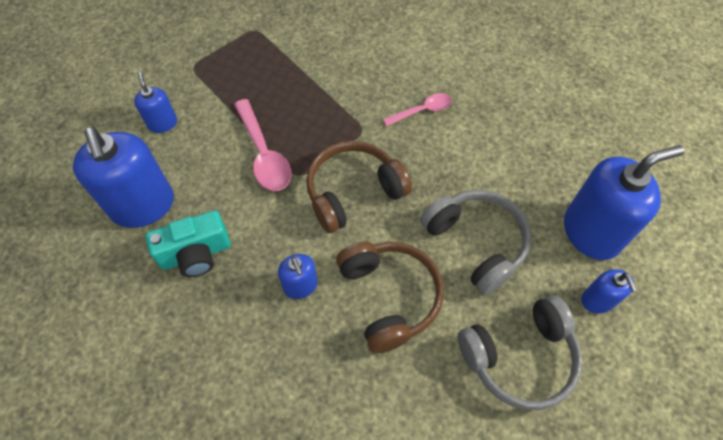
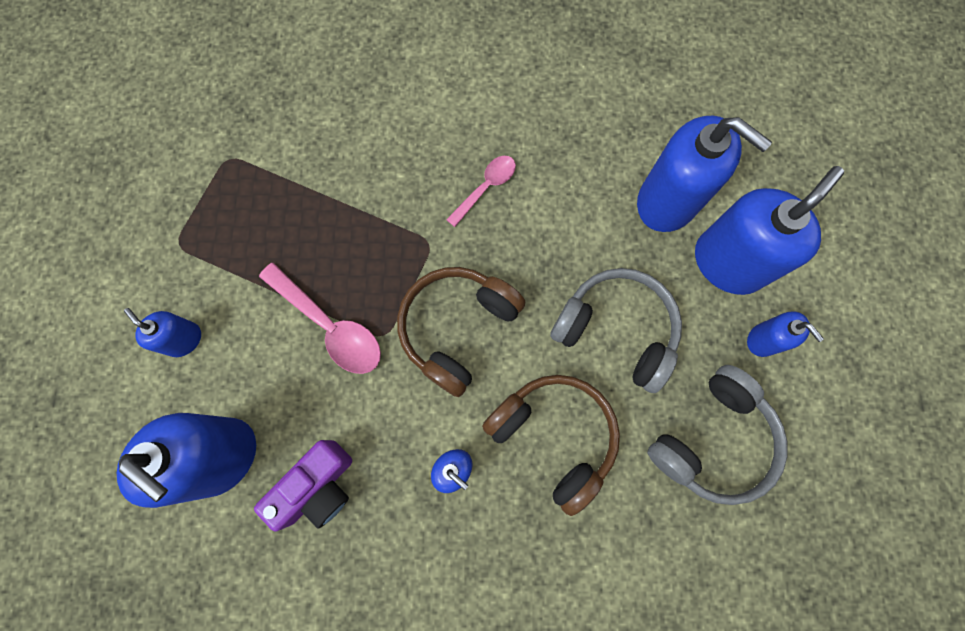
camera: 25 degrees left, 15 degrees up
turquoise camera [145,210,231,277] -> purple camera [254,440,352,532]
none -> blue soap dispenser [637,116,772,232]

